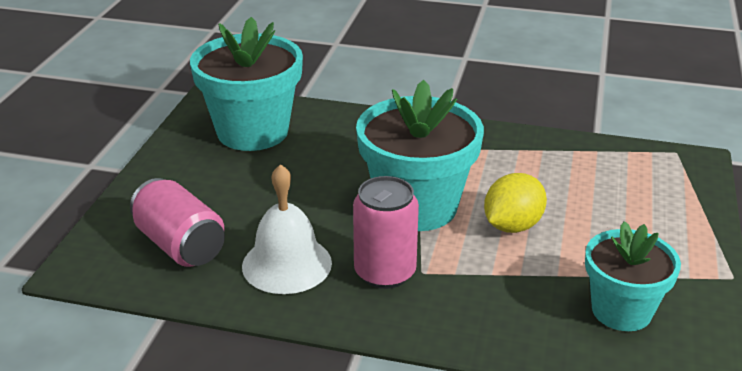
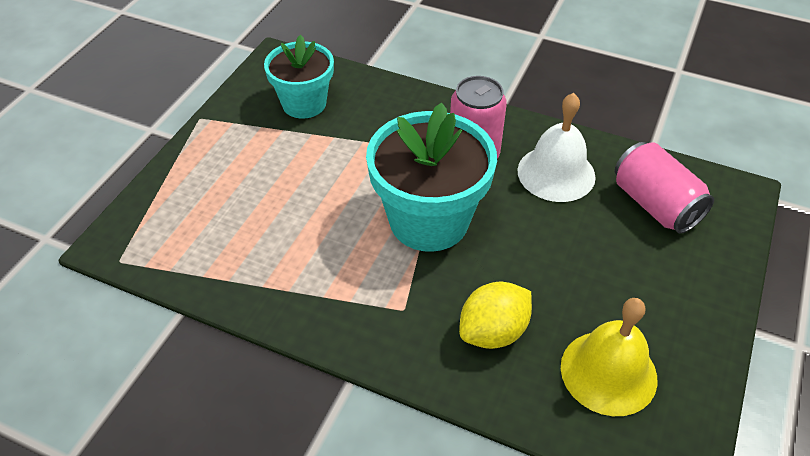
camera: 170 degrees left, 15 degrees up
turquoise flower pot [190,17,303,151] -> yellow bell [561,298,657,416]
yellow lemon [484,173,547,233] -> yellow lemon moved to [459,282,532,349]

